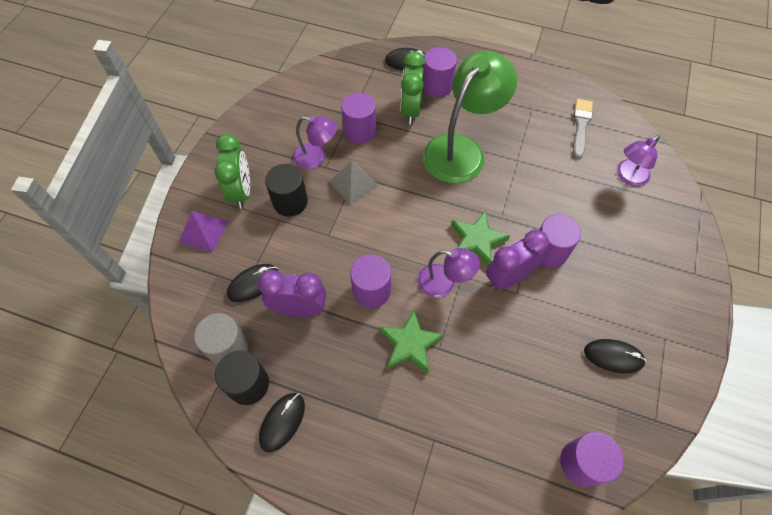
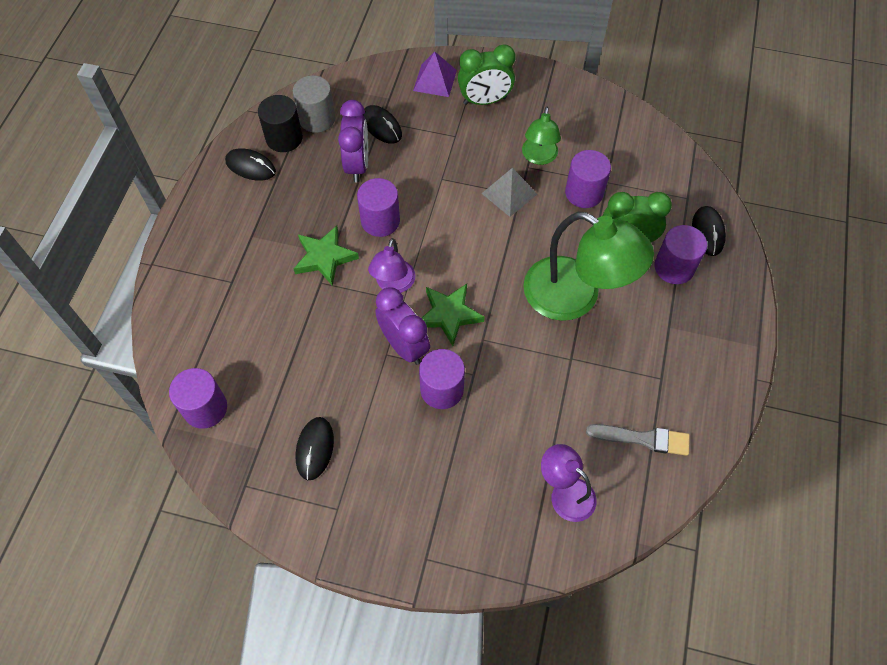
camera: 85 degrees right, 0 degrees up
black cylinder [265,164,308,217] -> none
purple lamp [293,115,337,169] -> green lamp [522,107,561,165]

